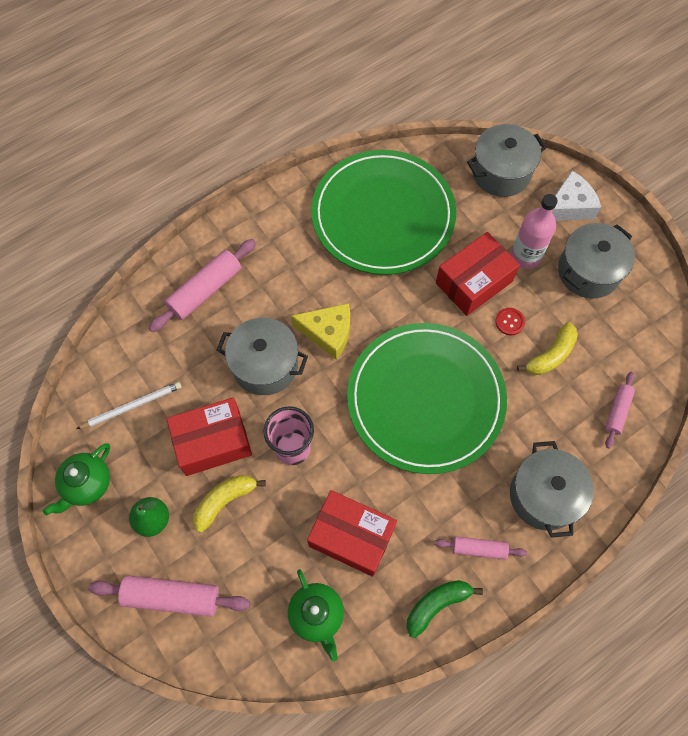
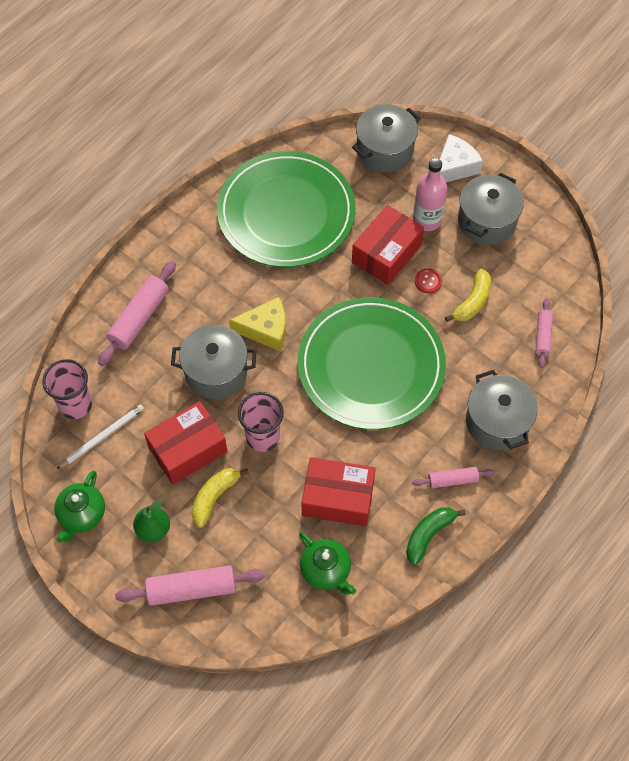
camera: 15 degrees left, 5 degrees down
none -> pink cup [42,359,92,419]

